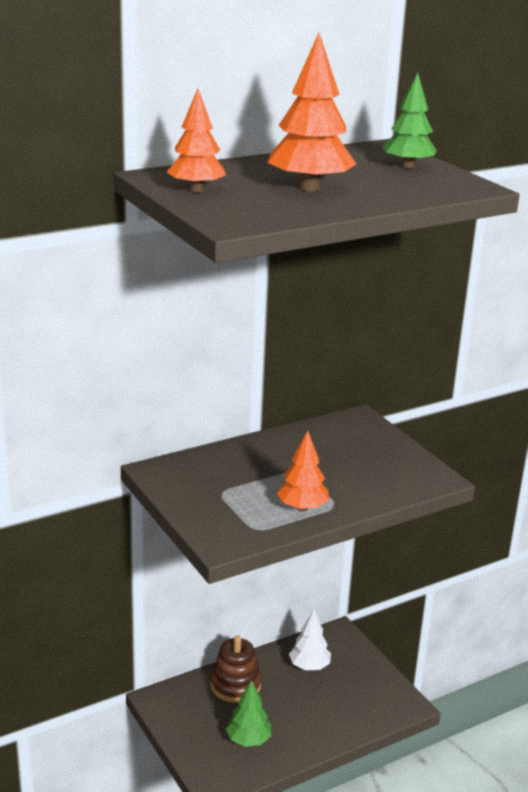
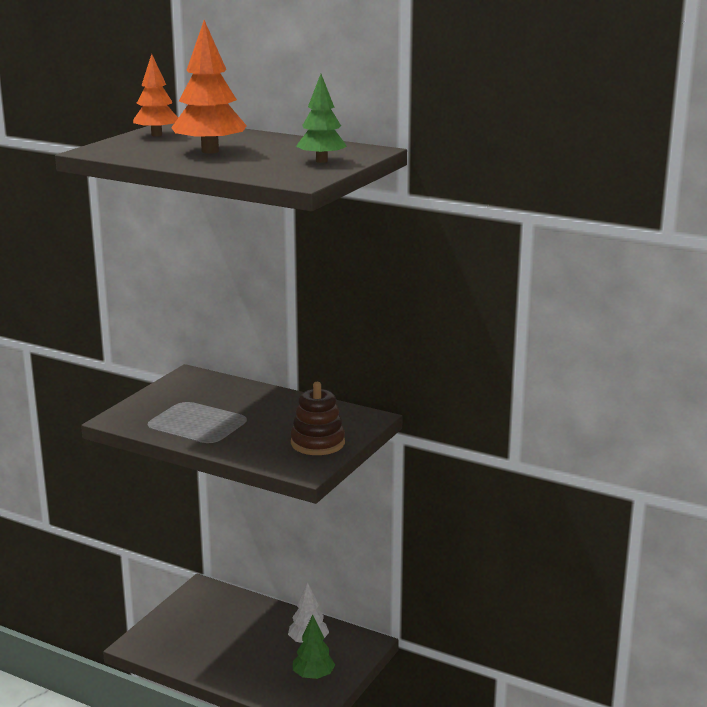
camera: 60 degrees right, 5 degrees down
brown stacking toy [211,635,261,703] -> brown stacking toy moved to [290,382,345,455]
green tree [226,680,272,747] -> green tree moved to [293,615,335,679]
orange tree [277,431,329,511] -> none

